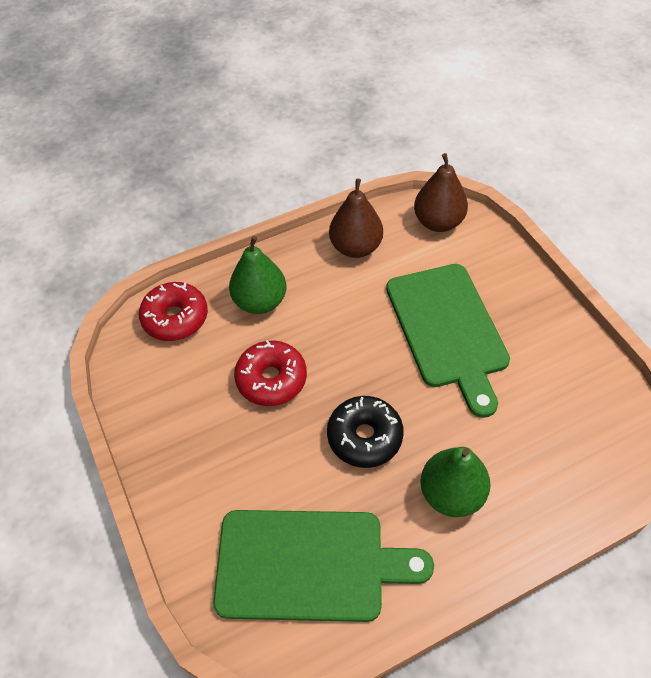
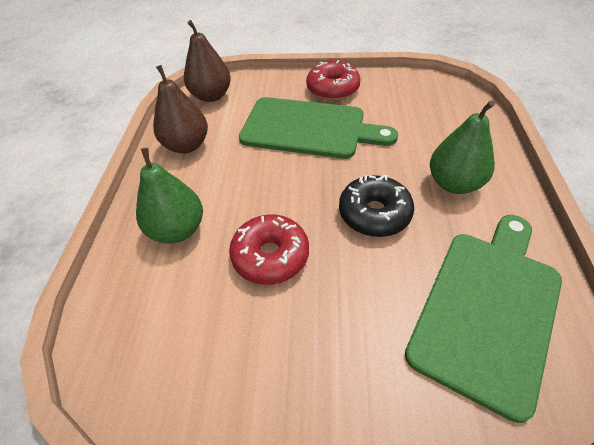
camera: 60 degrees left, 5 degrees down
red donut [139,282,208,341] -> red donut moved to [306,60,361,101]

